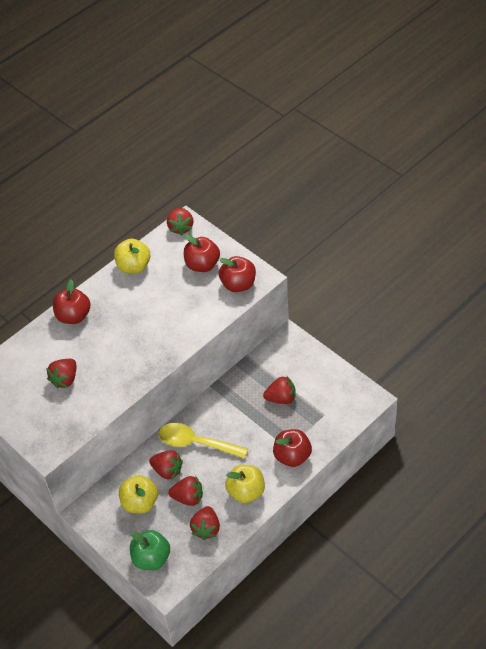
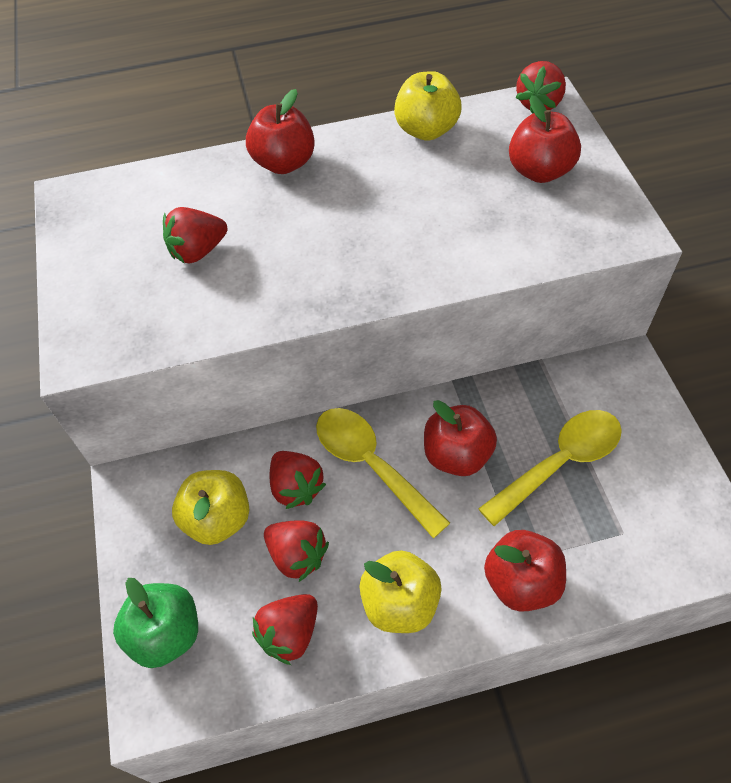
camera: 30 degrees right, 5 degrees up
red apple [219,256,256,292] -> red apple moved to [424,400,497,476]
red strawberry [263,375,296,404] -> yellow spoon [478,410,622,526]

